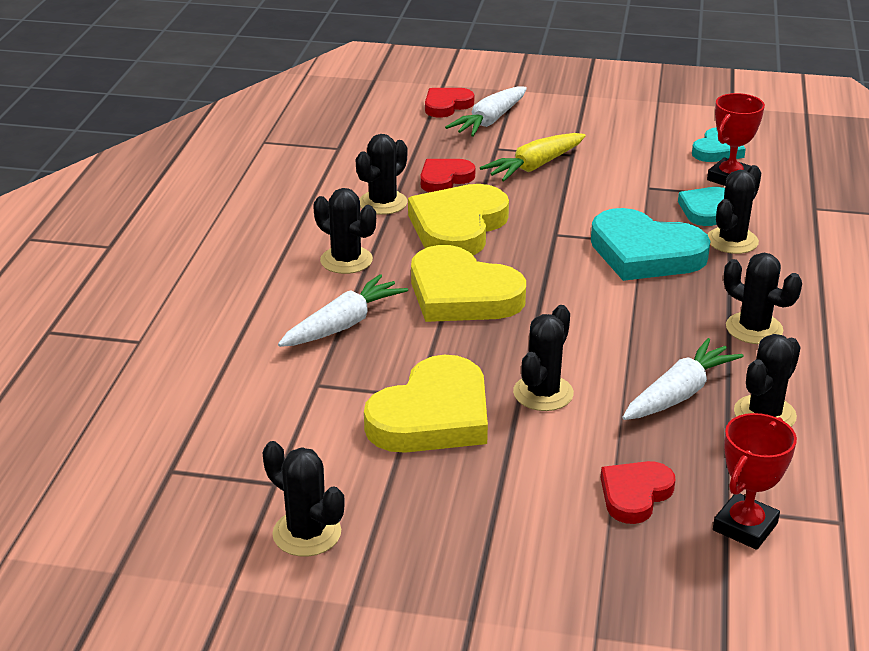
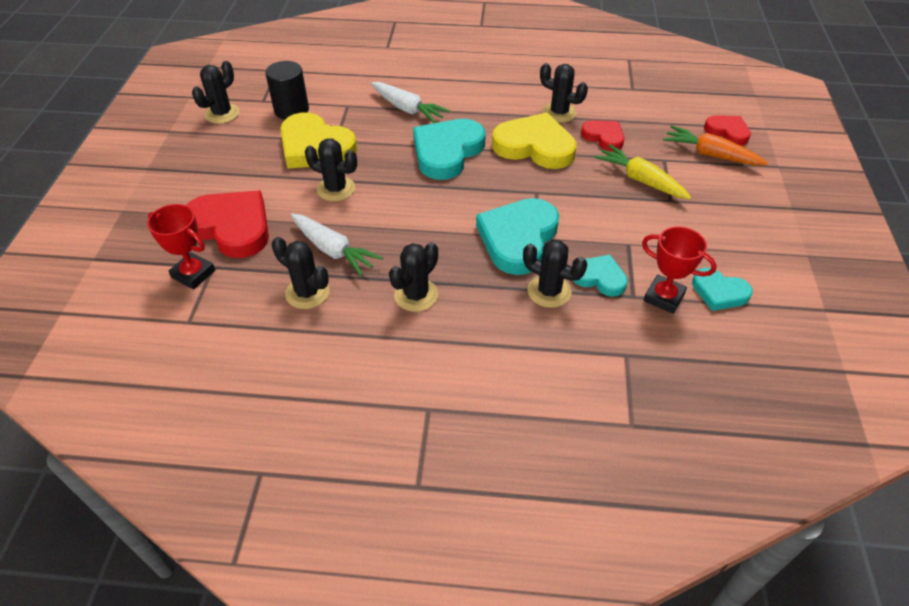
camera: 85 degrees right, 15 degrees up
black cactus [313,188,376,274] -> none
yellow heart [411,245,526,322] -> turquoise heart [413,119,486,180]
white carrot [445,86,527,137] -> orange carrot [663,125,768,166]
red heart [601,461,675,524] -> red heart [186,191,269,258], size x1.79
none -> black cylinder [265,61,309,120]

